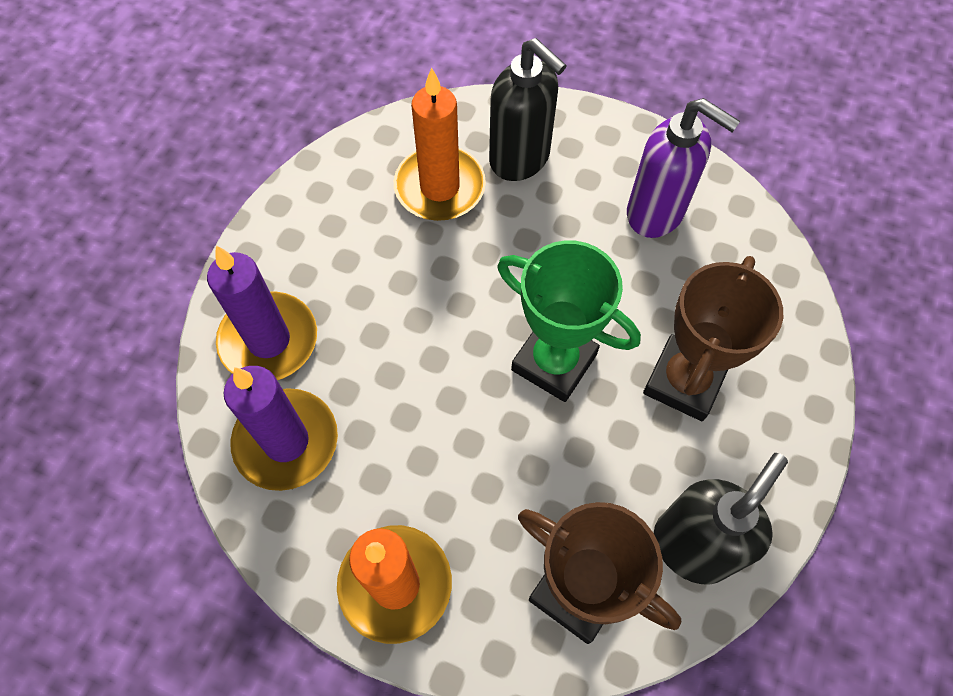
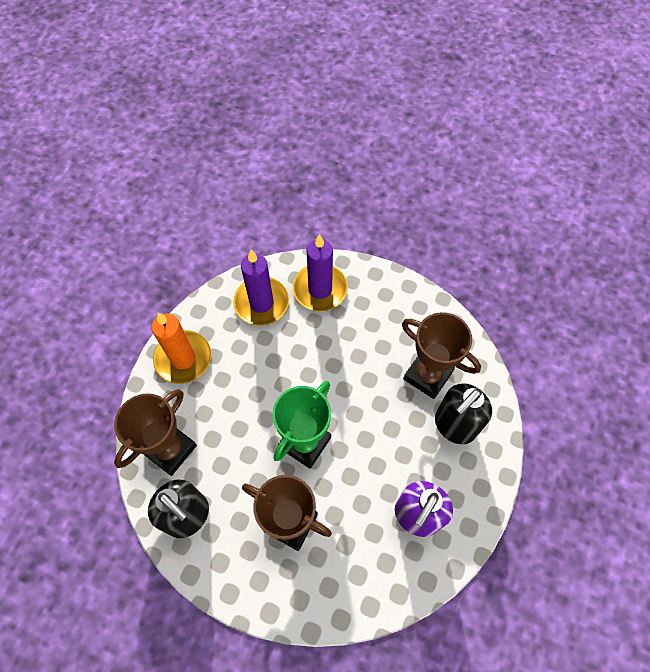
camera: 90 degrees right, 0 degrees up
orange candle [394,68,486,221] -> brown trophy [402,312,481,399]

